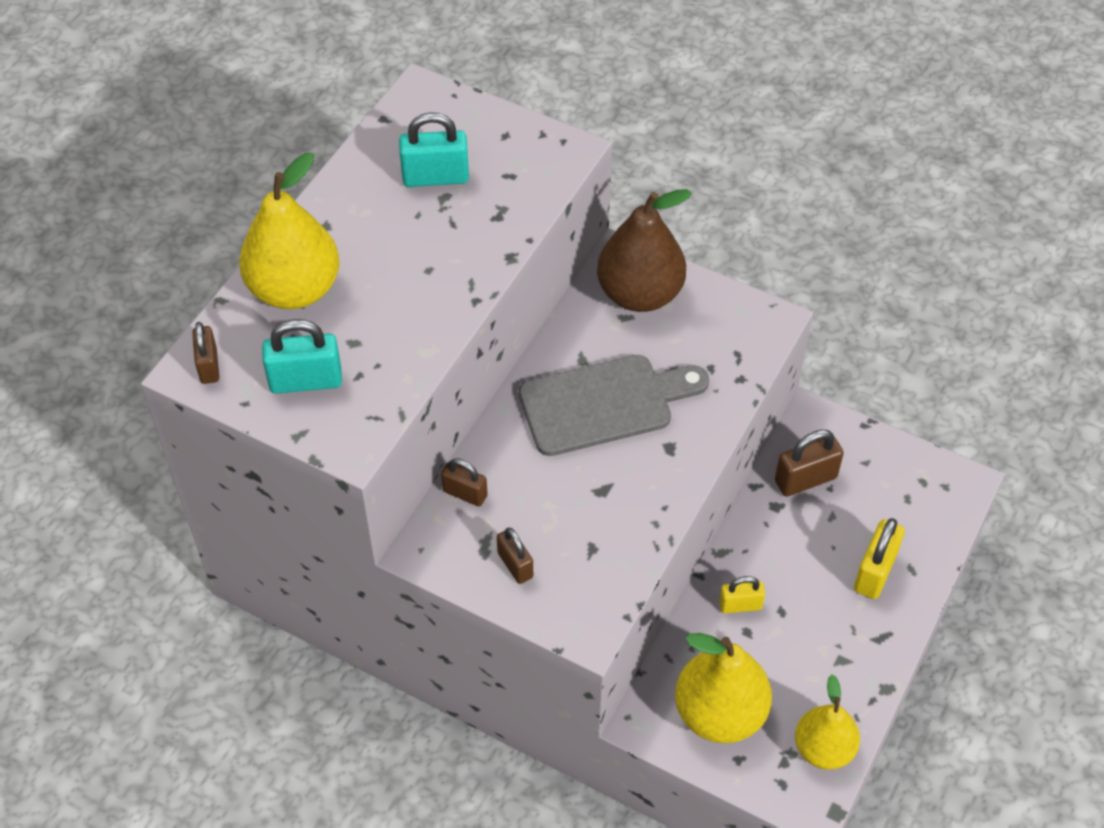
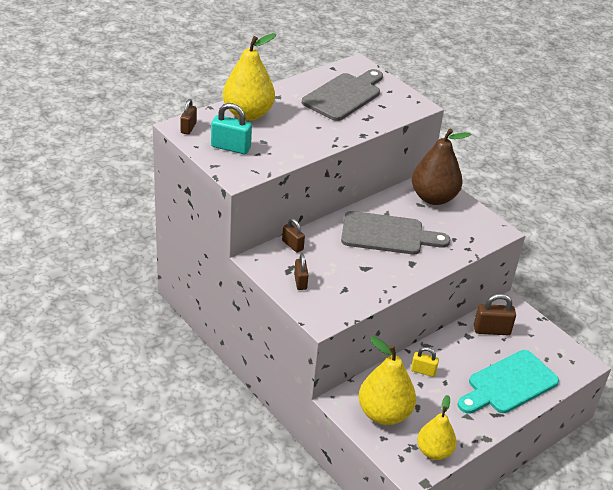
camera: 20 degrees right, 15 degrees down
turquoise padlock [399,112,469,187] -> grey cutting board [302,69,383,121]
yellow padlock [854,518,905,599] -> turquoise cutting board [458,350,559,414]

